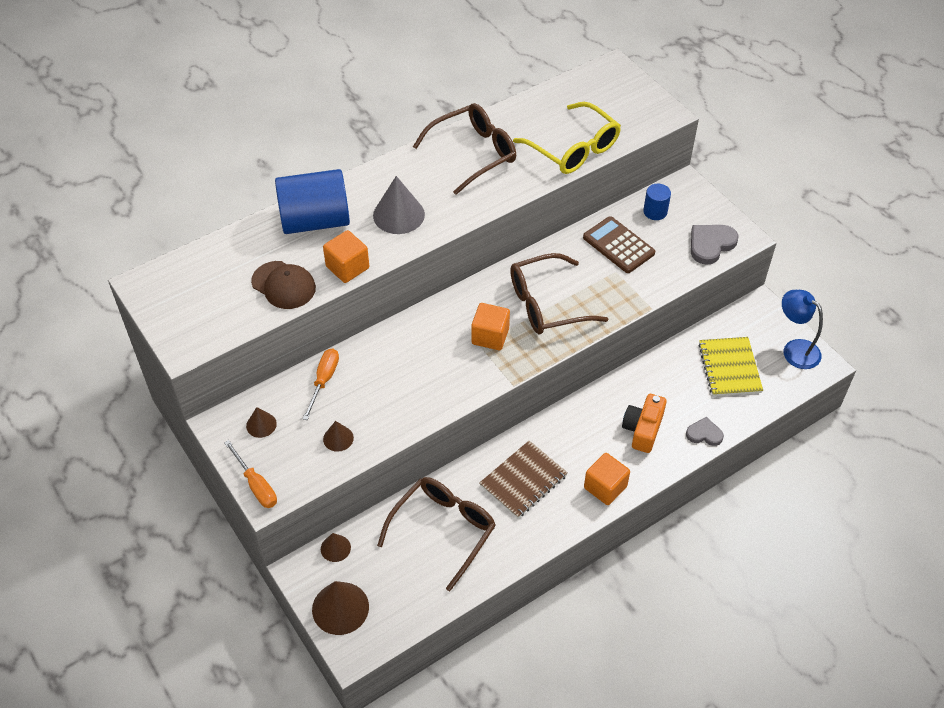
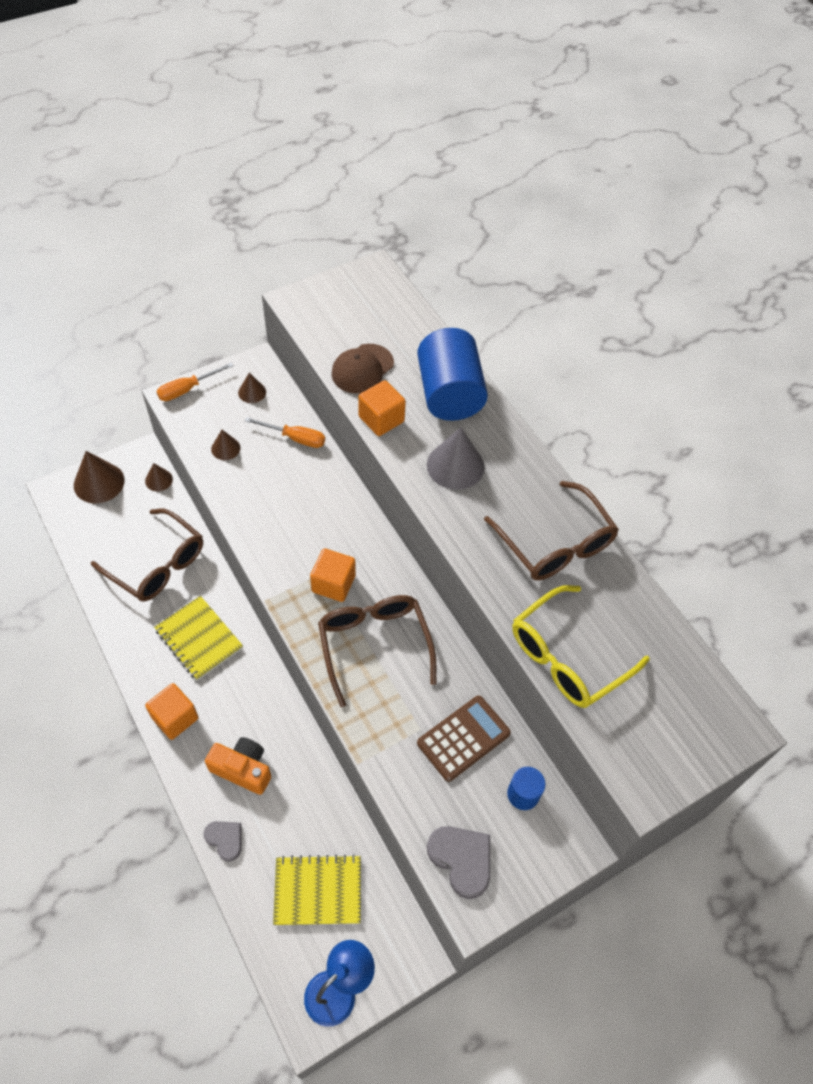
camera: 90 degrees right, 5 degrees up
brown notebook [480,441,568,518] -> yellow notebook [154,596,243,681]
grey heart [686,417,724,446] -> grey heart turned 60 degrees counterclockwise [204,821,241,862]

